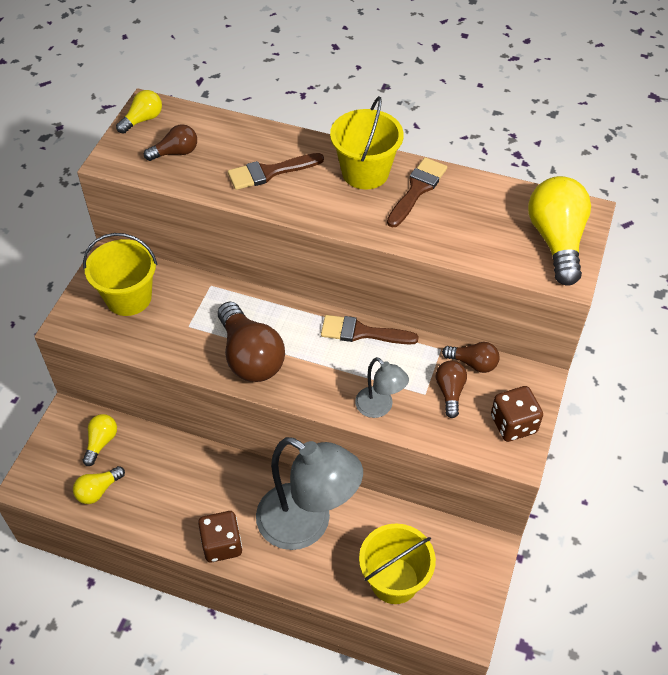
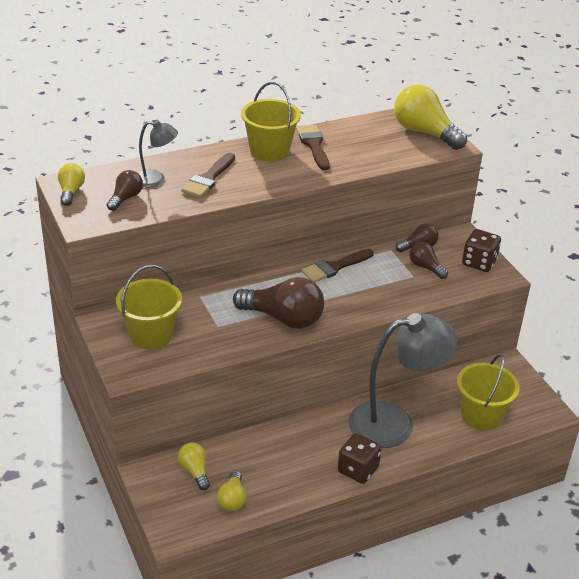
camera: 45 degrees left, 15 degrees down
grey lamp [355,357,409,418] -> grey lamp moved to [138,120,178,187]

